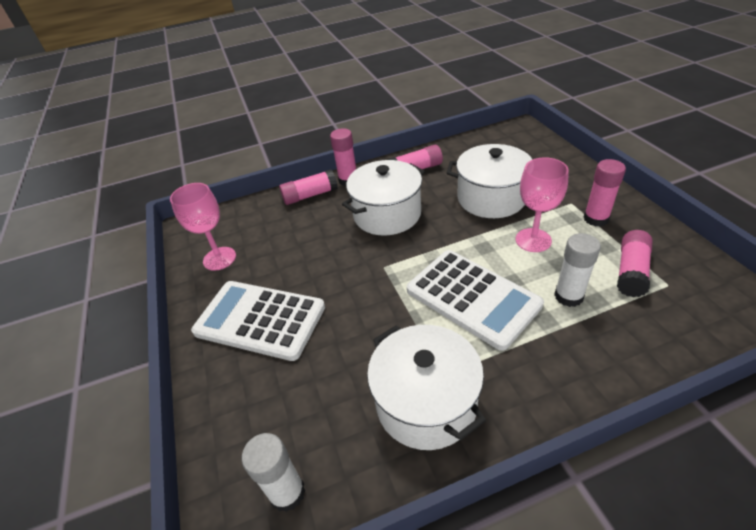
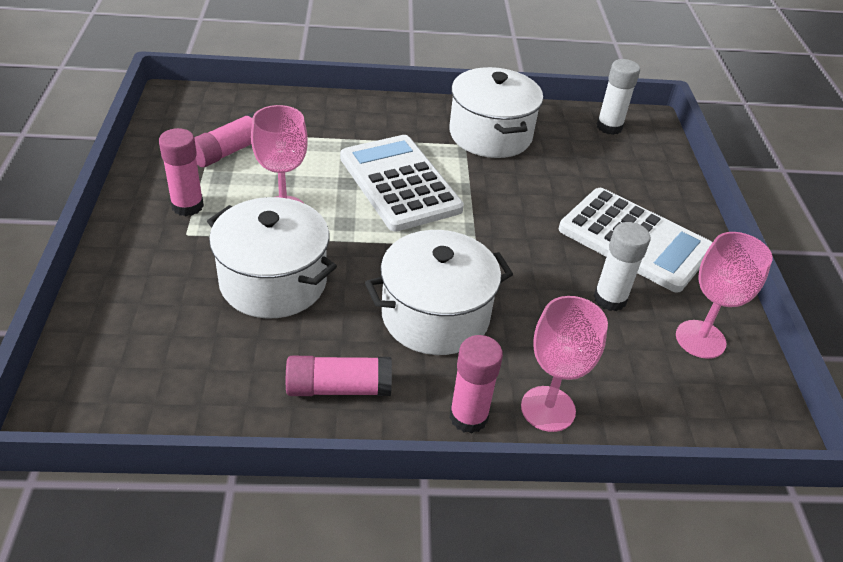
camera: 170 degrees left, 0 degrees up
pink glue stick [279,169,338,205] -> pink goblet [521,296,608,432]
white glue stick [554,233,601,307] -> white glue stick moved to [594,222,650,311]

